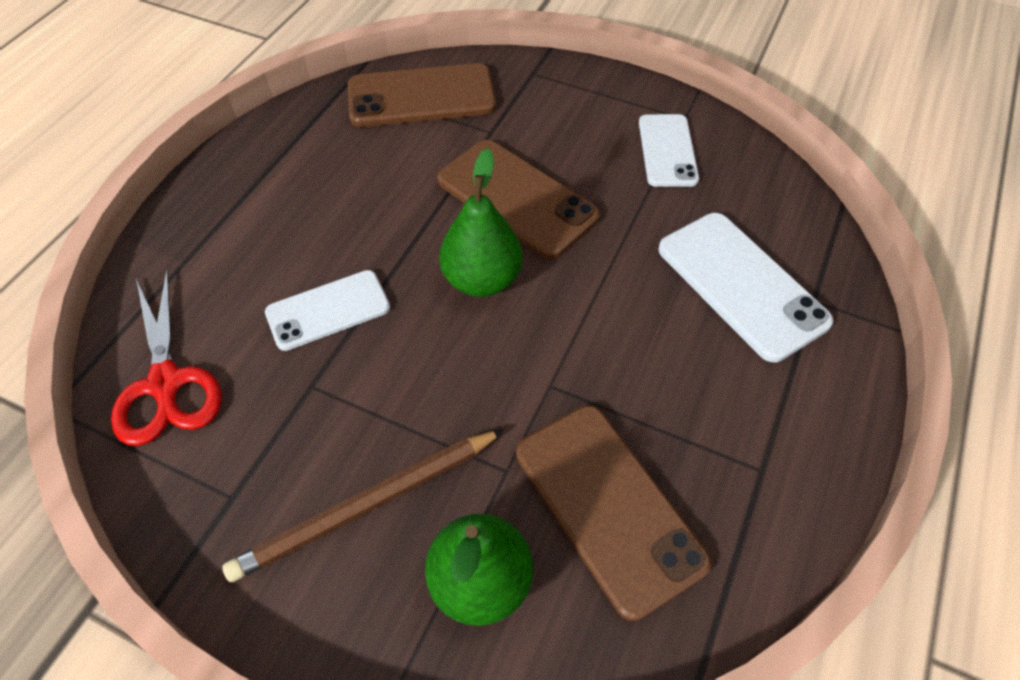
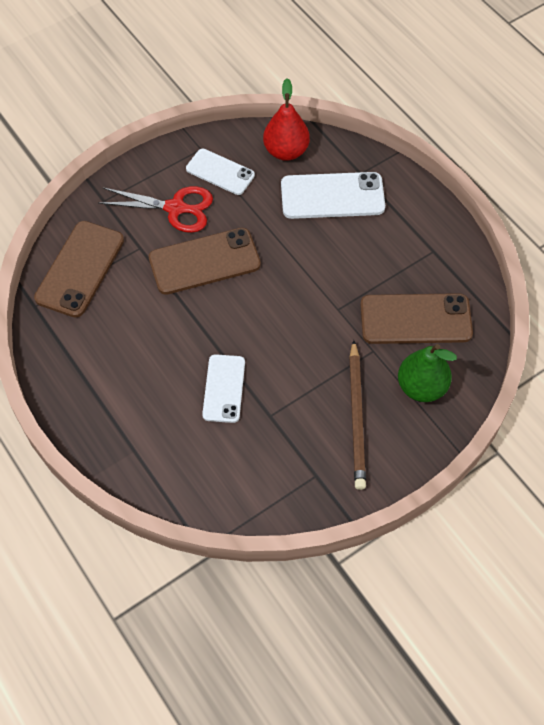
camera: 60 degrees left, 5 degrees up
red scissors [111,270,222,446] -> red scissors moved to [98,186,213,233]
green pear [439,148,523,297] -> none
none -> red pear [263,78,310,161]

